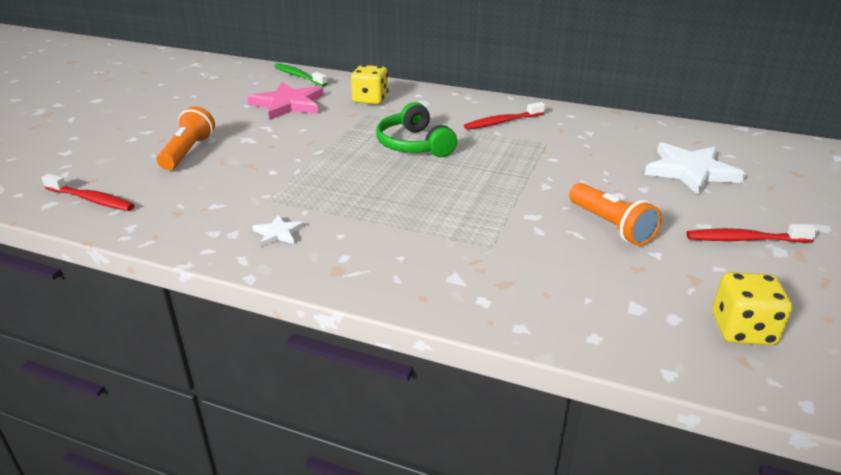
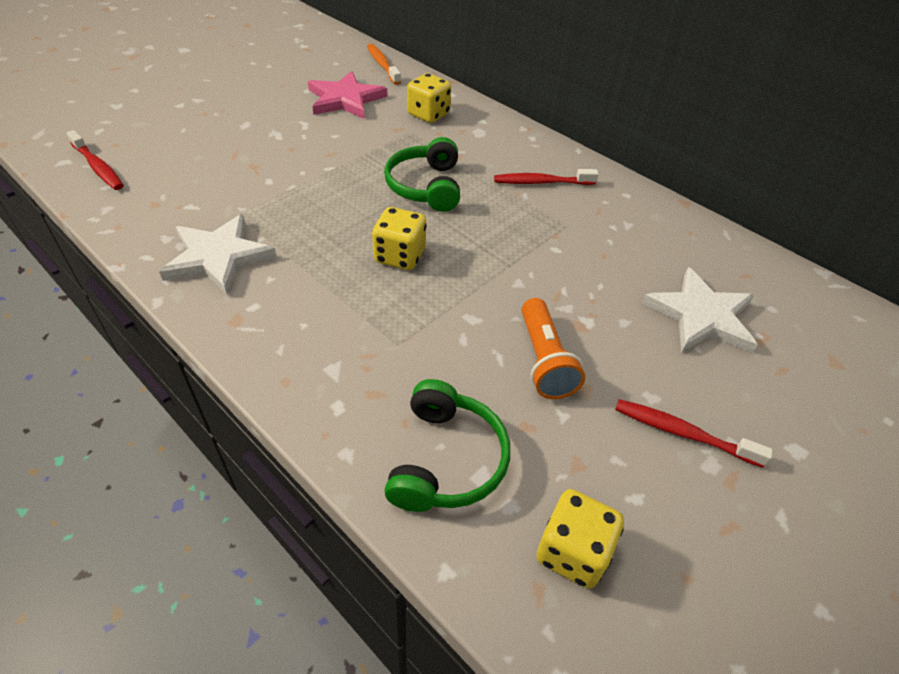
camera: 20 degrees right, 15 degrees up
orange flashlight [157,106,215,170] -> none
white star [252,215,304,247] -> white star [159,214,277,295], size x2.12
green toothbrush [274,63,328,87] -> orange toothbrush [367,44,401,85]
none -> yellow dice [372,207,427,270]
none -> green headphones [384,379,510,512]

